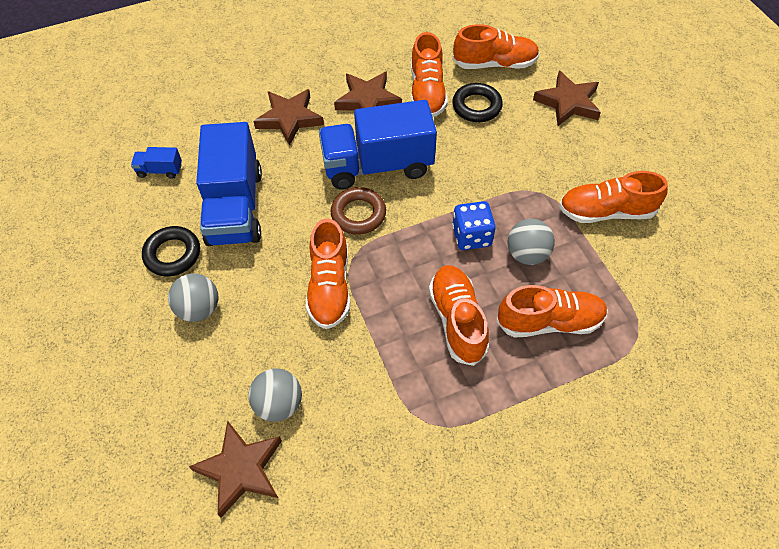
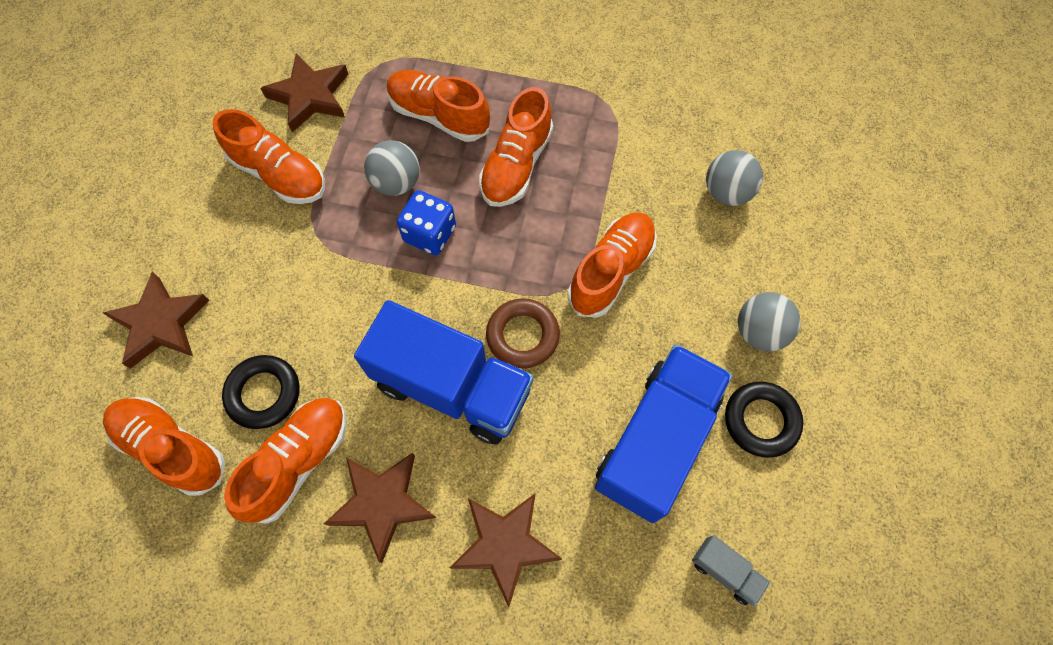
camera: 145 degrees left, 10 degrees up
blue truck [131,147,182,179] -> grey truck [692,535,770,606]
brown star [189,421,282,518] -> brown star moved to [260,53,348,133]

